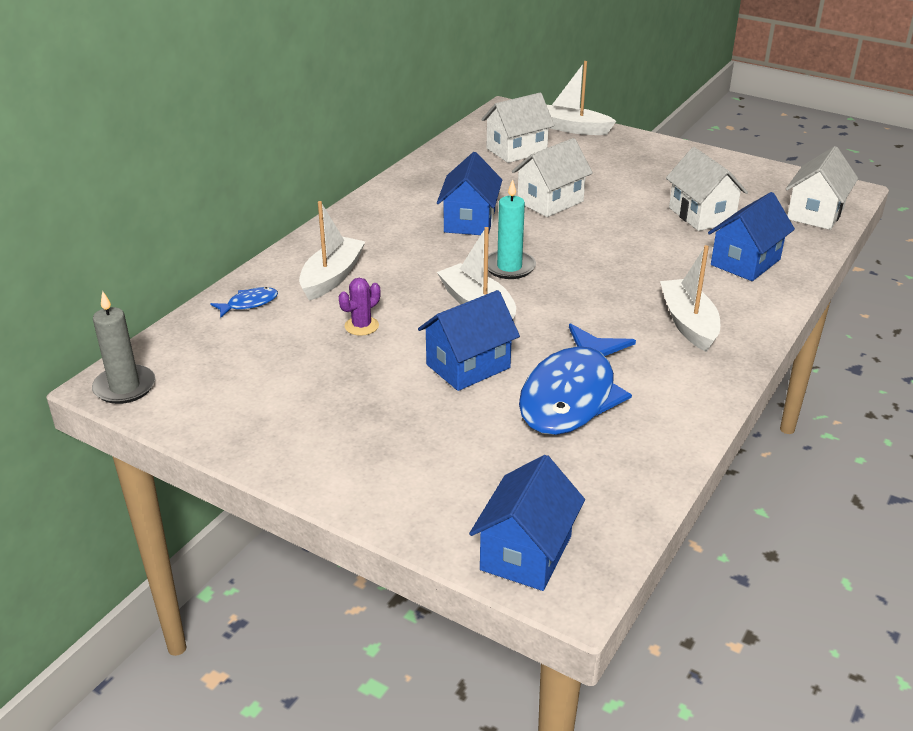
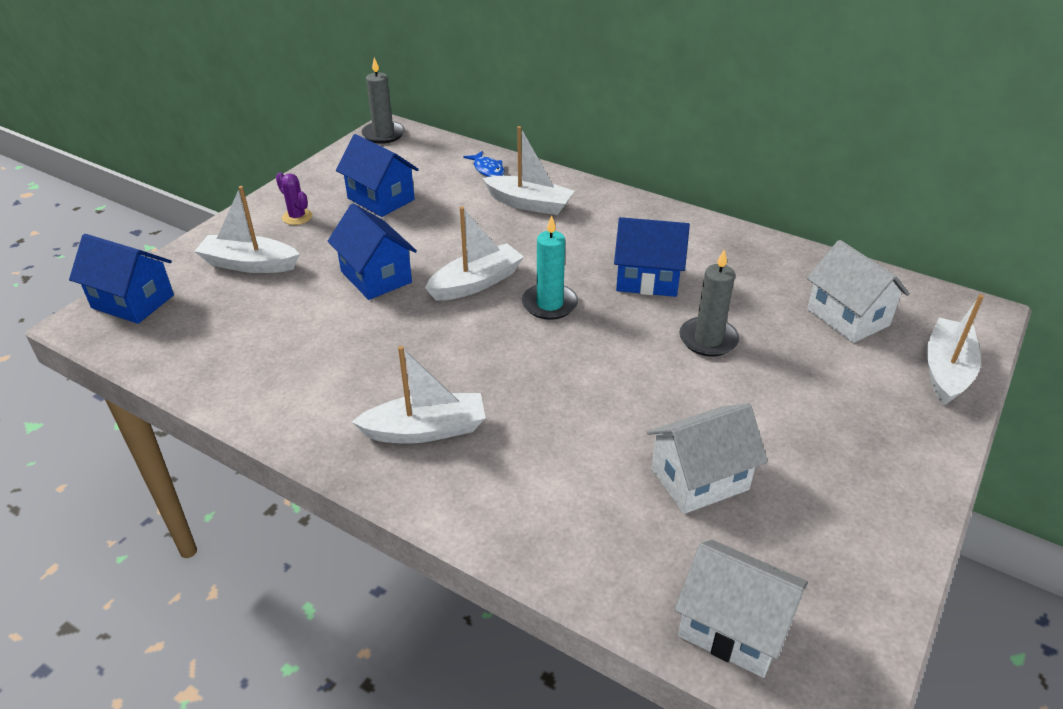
camera: 90 degrees right, 5 degrees up
purple cactus [339,278,380,336] -> purple cactus moved to [276,172,312,225]
white house [512,138,593,217] -> grey candle [679,249,739,357]
blue fish [519,323,636,435] -> none
blue house [708,192,795,281] -> blue house moved to [336,134,419,217]
none -> white boat [194,186,300,273]

